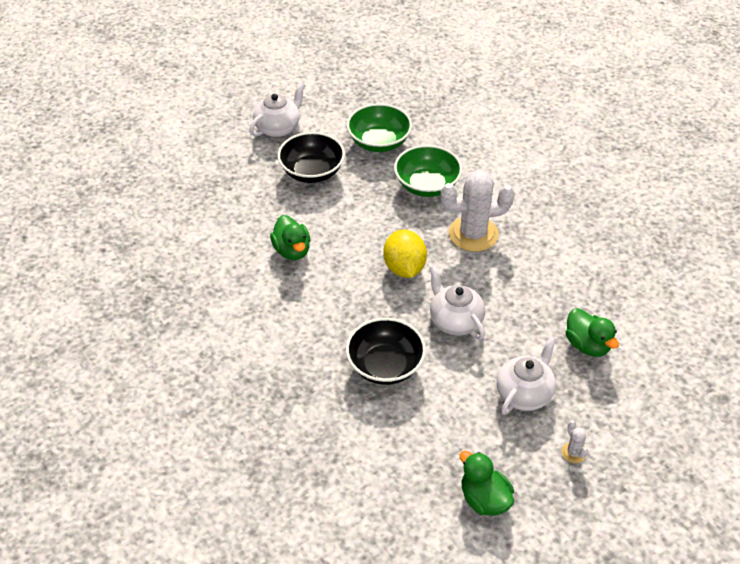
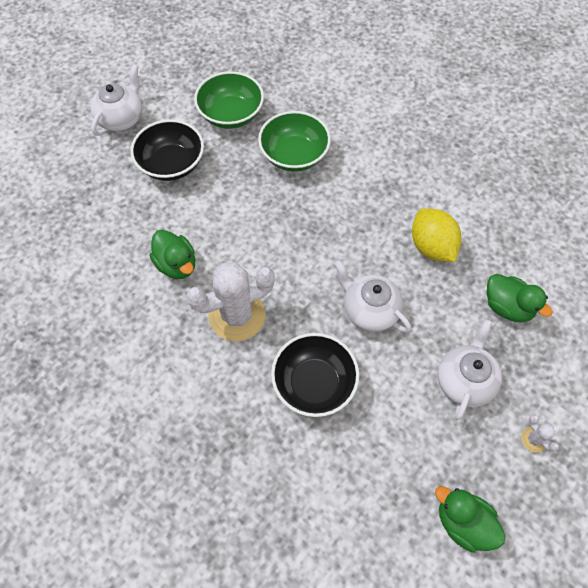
camera: 15 degrees left, 15 degrees up
yellow lemon [383,230,427,278] -> yellow lemon moved to [412,208,461,262]
white cactus [441,170,515,252] -> white cactus moved to [186,263,275,341]

